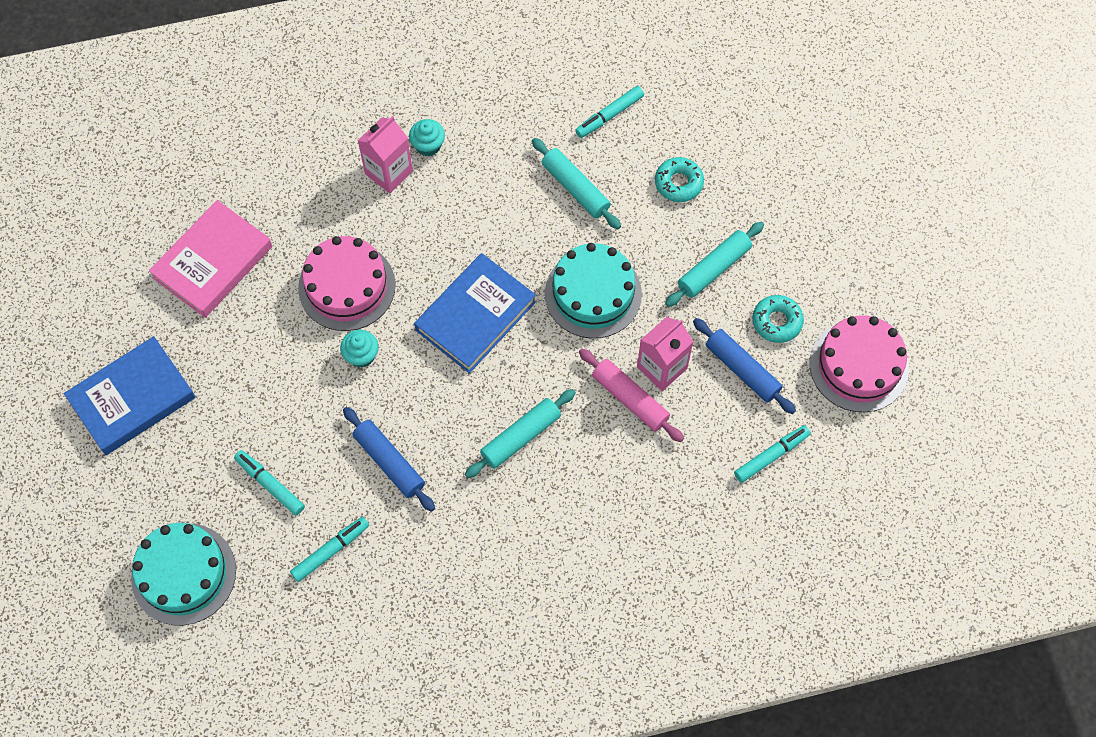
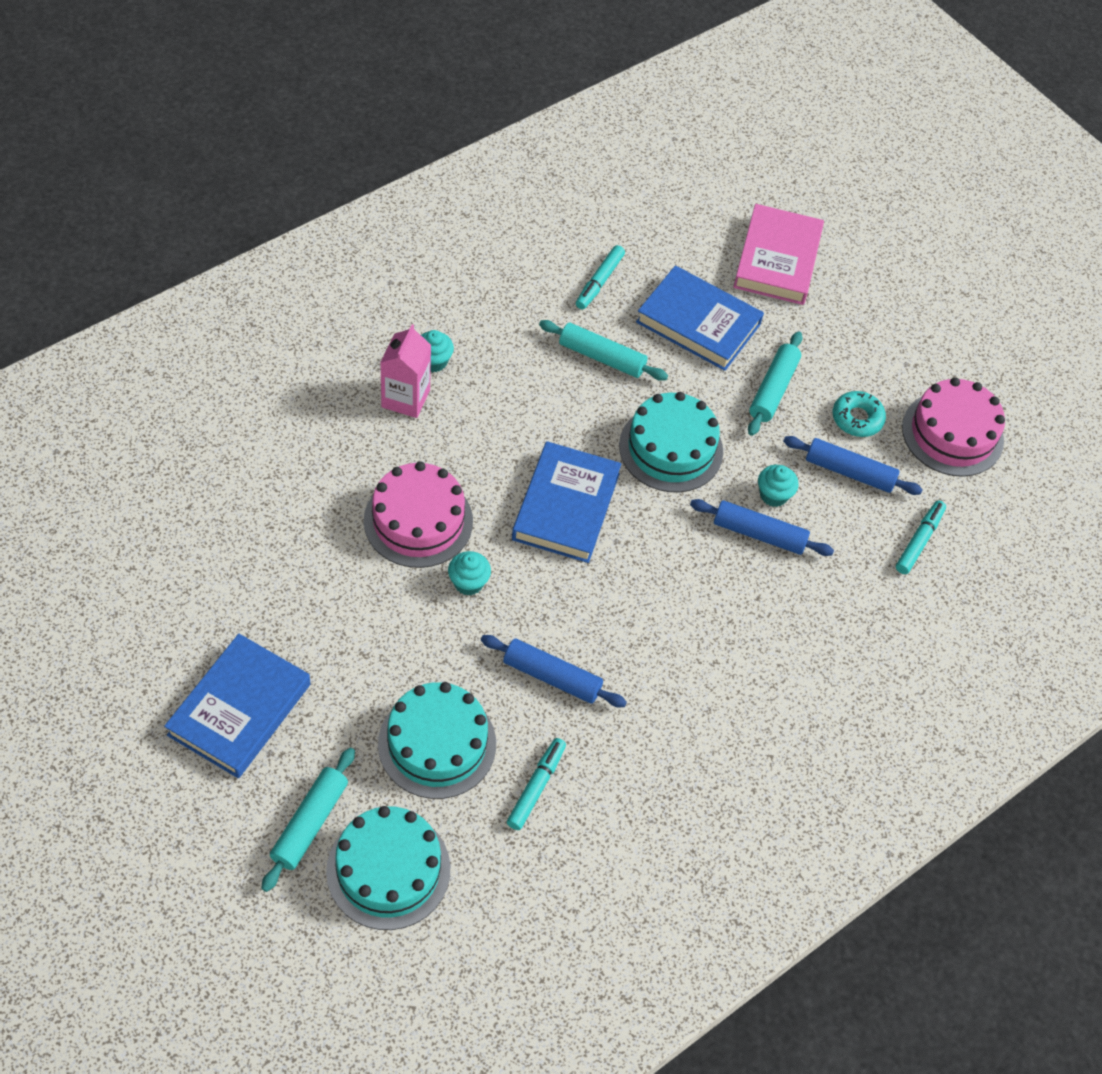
camera: 30 degrees left, 10 degrees down
pink book [149,200,272,318] -> pink book moved to [733,204,824,305]
turquoise marker [234,450,305,515] -> turquoise cake [378,682,496,799]
turquoise rolling pin [465,389,576,478] -> turquoise rolling pin moved to [261,748,355,892]
pink rolling pin [579,349,684,442] -> blue rolling pin [690,499,834,556]
pink carton [637,317,694,391] -> turquoise cupcake [758,465,799,507]
turquoise donut [655,157,704,202] -> blue book [636,266,764,371]

